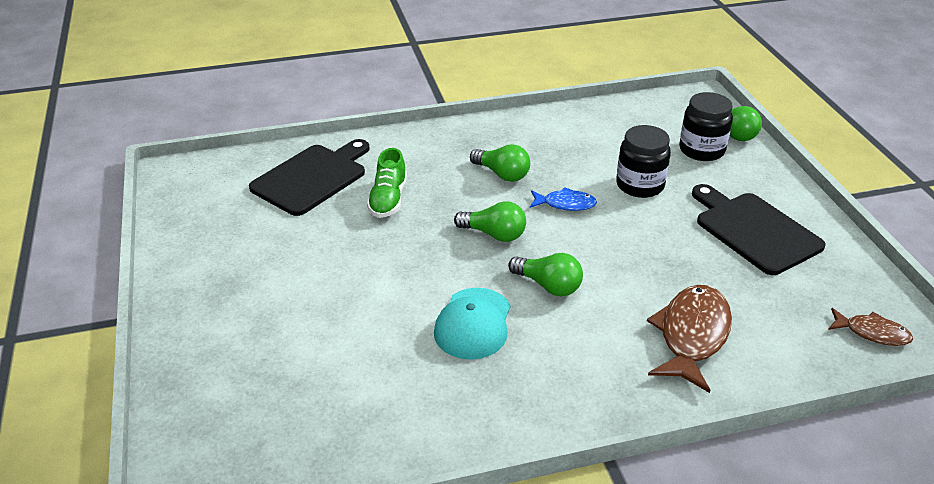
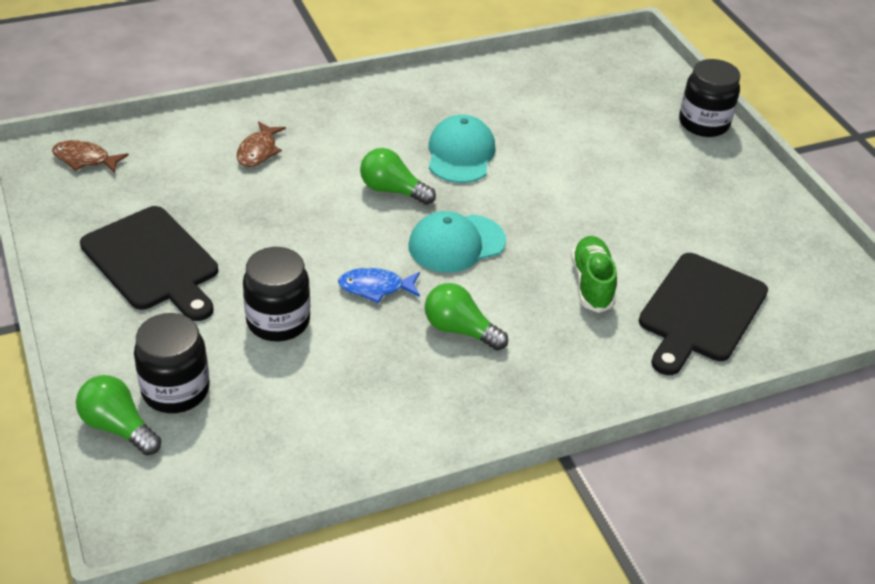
camera: 170 degrees right, 5 degrees up
green light bulb [454,201,526,242] -> turquoise cap [408,211,506,272]
brown fish [647,285,732,393] -> brown fish [237,121,286,167], size x0.56
none -> black jar [679,59,741,137]

